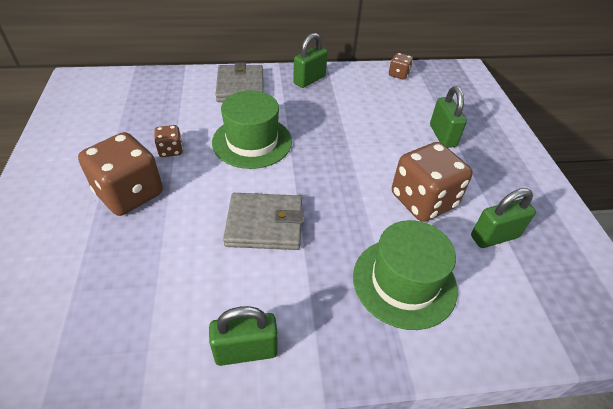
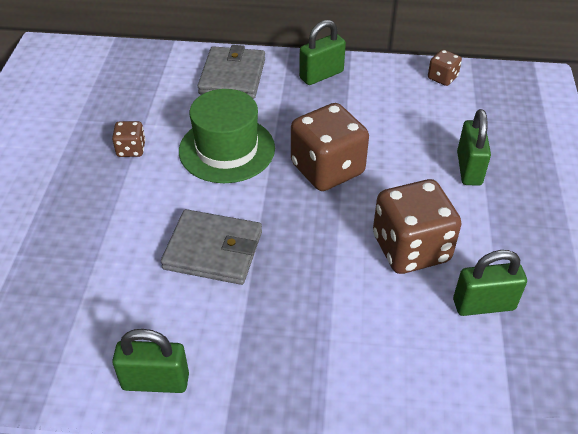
camera: 15 degrees right, 0 degrees up
brown dice [78,132,163,216] -> brown dice moved to [291,103,369,191]
green hat [353,220,458,330] -> none

